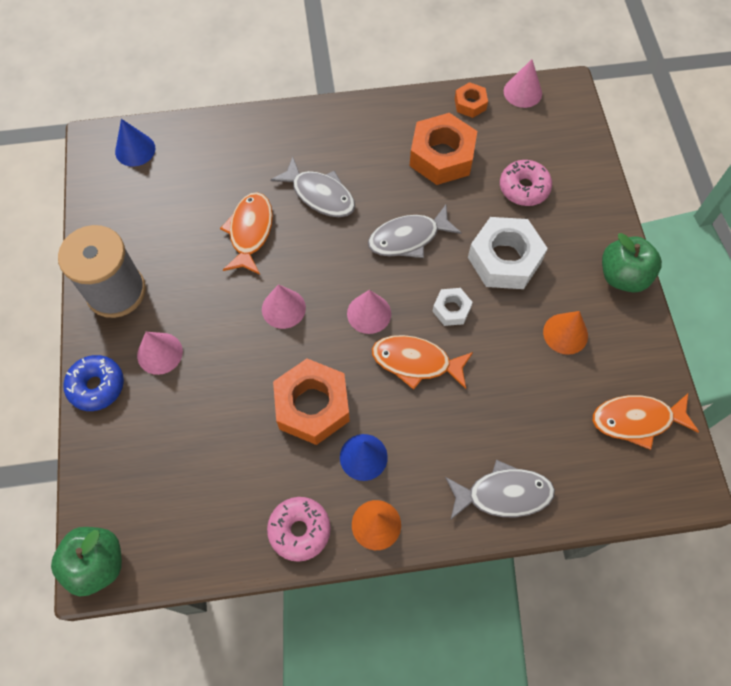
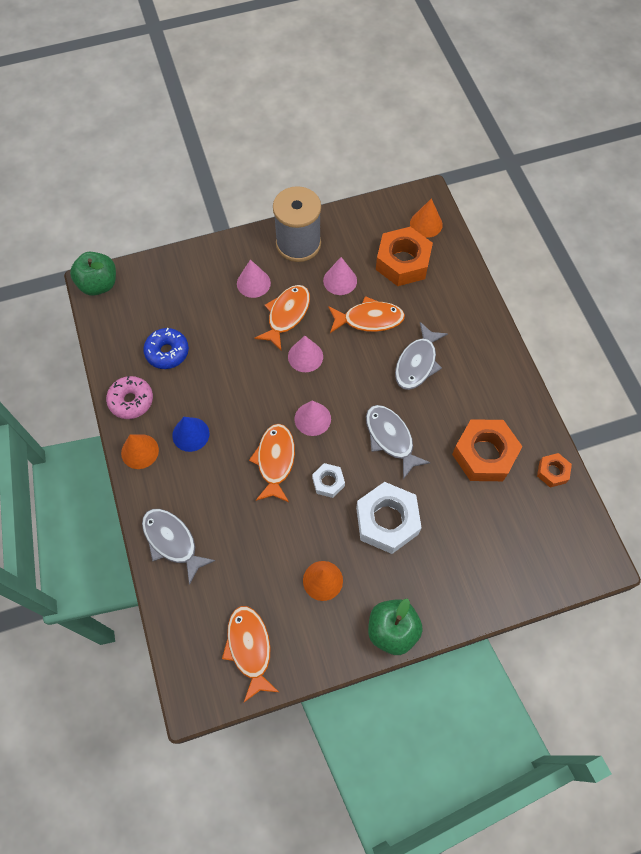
camera: 80 degrees right, 0 degrees up
blue donut [63,355,124,411] -> blue donut moved to [143,328,189,369]
blue cone [115,119,155,167] -> orange cone [410,198,443,238]
orange nut [273,359,350,445] -> orange nut moved to [376,227,433,286]
grey fish [445,460,555,519] -> grey fish turned 150 degrees clockwise [142,509,216,585]
pink donut [500,160,552,206] -> none
pink cone [504,59,542,108] -> pink cone moved to [323,257,357,295]
none -> orange fish [255,285,310,351]

